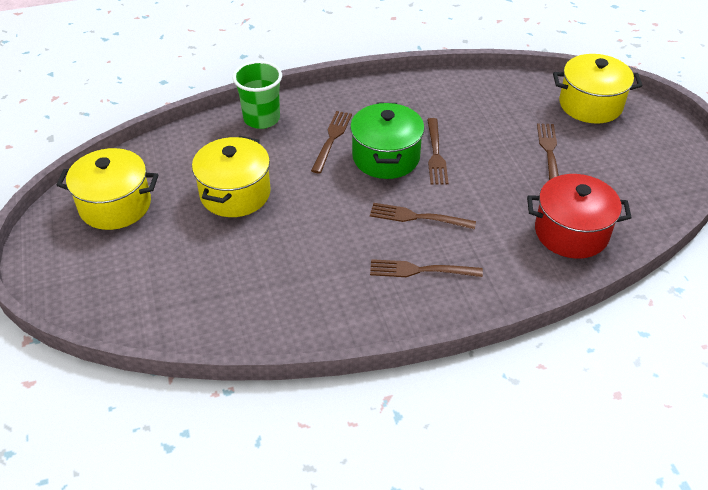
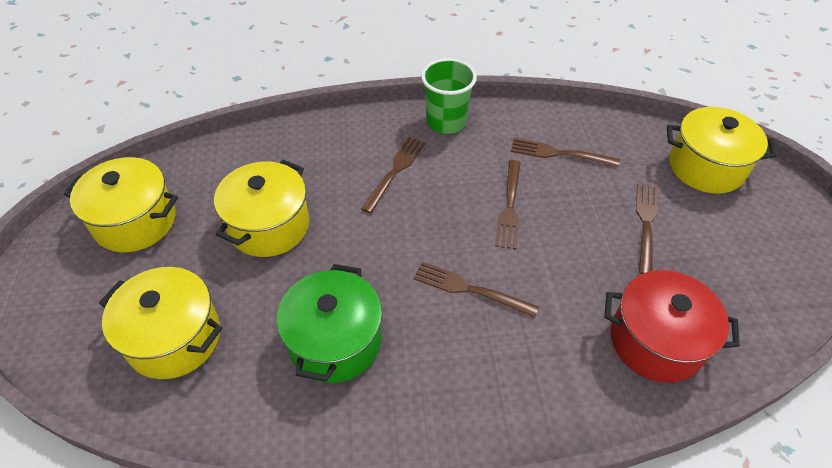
camera: 10 degrees right, 5 degrees up
green cup [233,61,282,129] -> green cup moved to [421,58,477,134]
green pot [350,103,424,179] -> green pot moved to [276,264,382,383]
brown fork [370,259,483,277] -> brown fork moved to [511,138,620,167]
none -> yellow pot [99,267,222,379]

